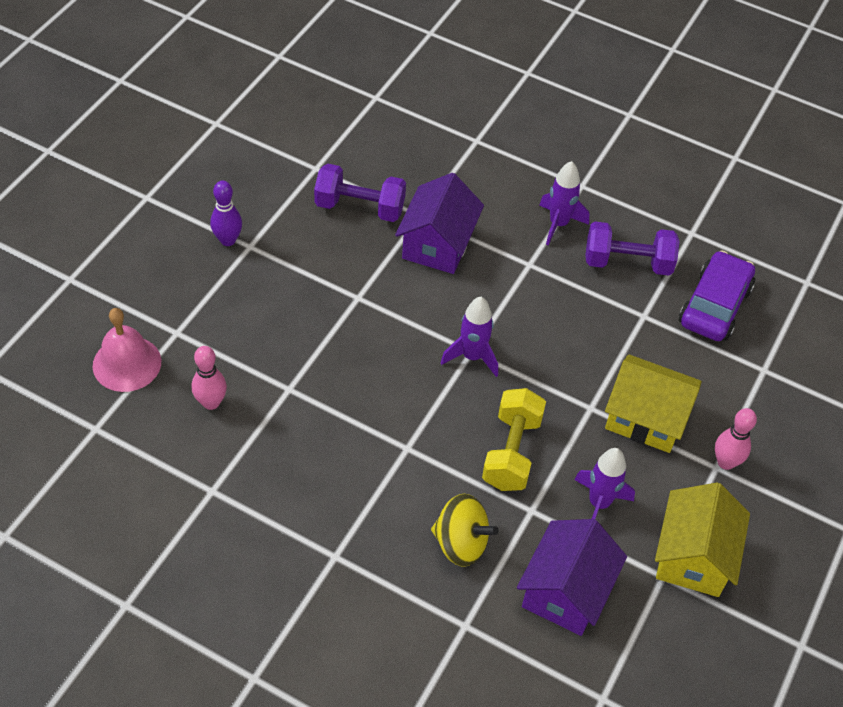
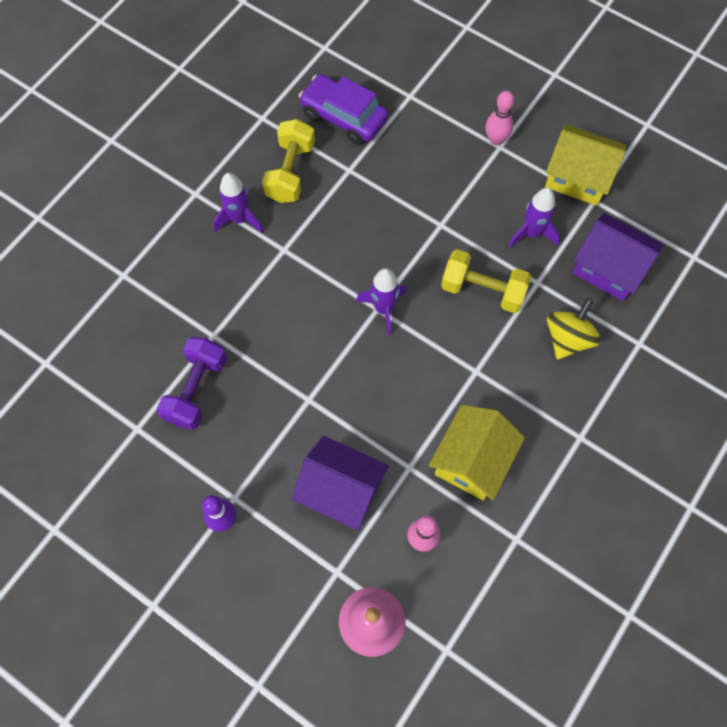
camera: 80 degrees left, 15 degrees up
purple house [395,173,484,274] -> purple house moved to [291,436,389,531]
purple dumbbell [585,222,679,276] -> yellow dumbbell [262,119,315,203]
yellow house [605,354,702,453] -> yellow house moved to [429,405,525,500]

